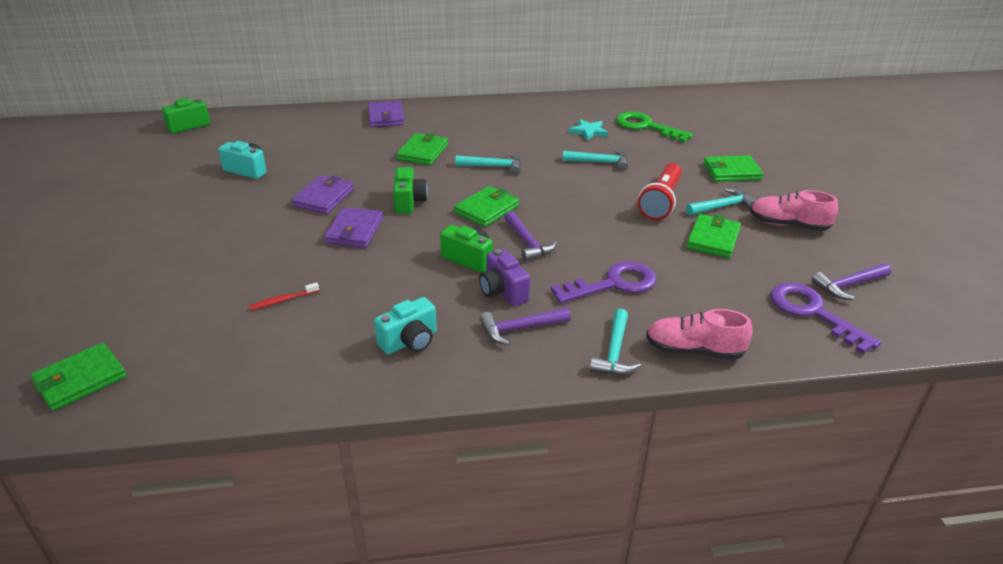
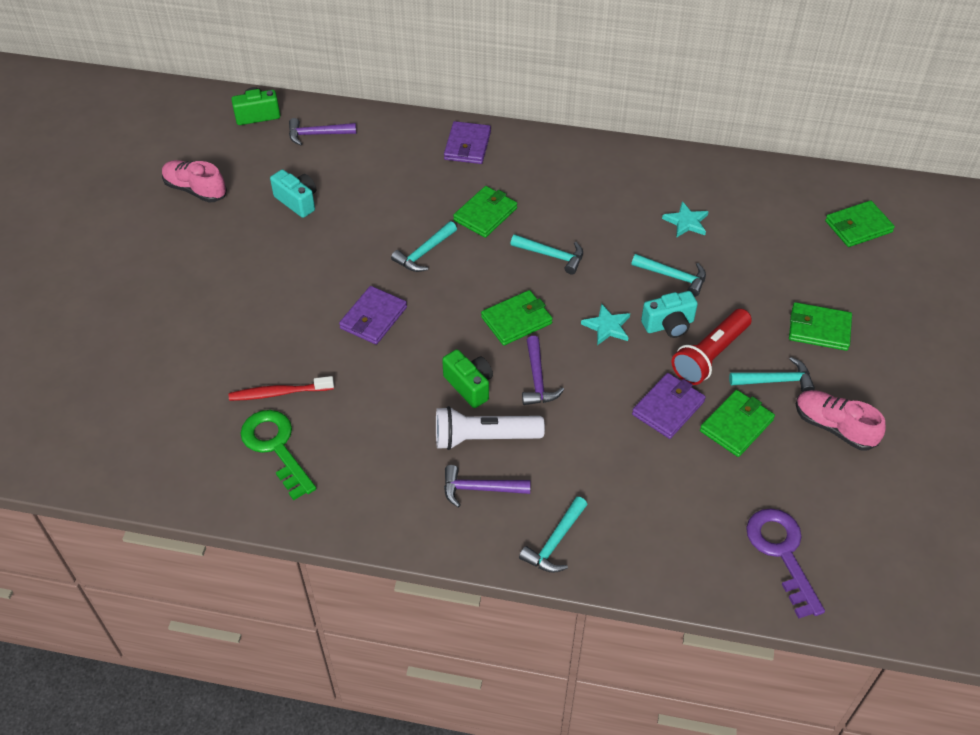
camera: 20 degrees right, 15 degrees up
green wallet [31,343,126,411] -> green wallet moved to [825,200,895,247]
red toothbrush [249,282,319,310] -> red toothbrush [229,376,334,401], size x1.55
purple wallet [291,176,354,214] -> purple wallet moved to [632,373,706,439]
turquoise camera [374,297,437,354] -> turquoise camera moved to [641,291,698,338]
green camera [393,167,428,213] -> none
purple camera [479,249,530,306] -> white flashlight [436,406,545,450]
purple key [551,261,657,304] -> none
green key [616,112,693,142] -> green key moved to [240,410,316,501]
pink shoe [646,309,753,360] -> pink shoe moved to [162,160,227,203]
purple hammer [812,263,891,300] -> purple hammer moved to [289,118,356,145]
none -> turquoise hammer [391,221,457,272]
none -> turquoise star [581,303,630,345]

